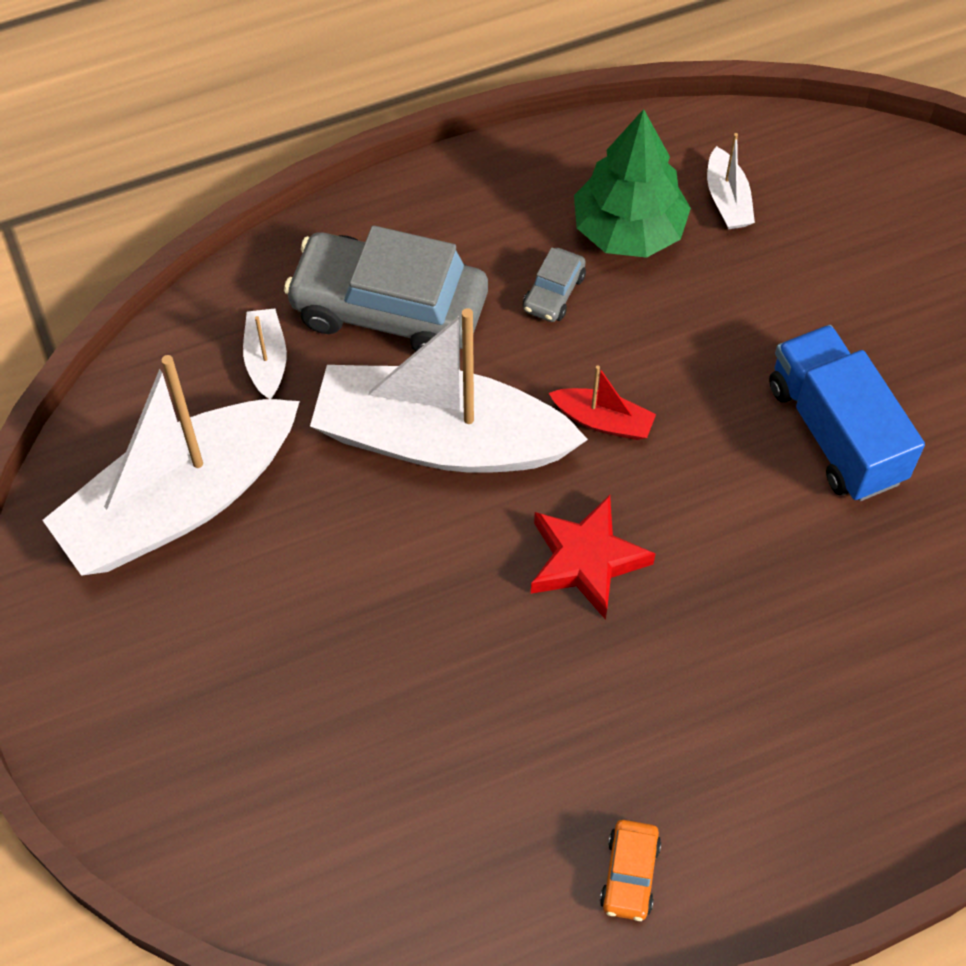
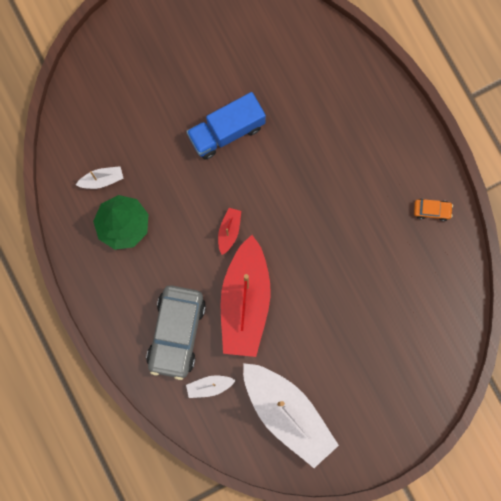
camera: 95 degrees left, 20 degrees up
white boat [310,308,588,473] -> red boat [221,235,270,357]
grey car [523,248,586,322] -> none
red star [531,495,656,620] -> none

